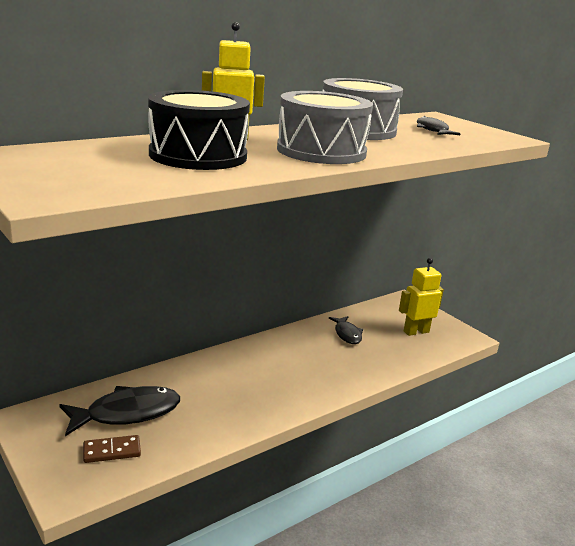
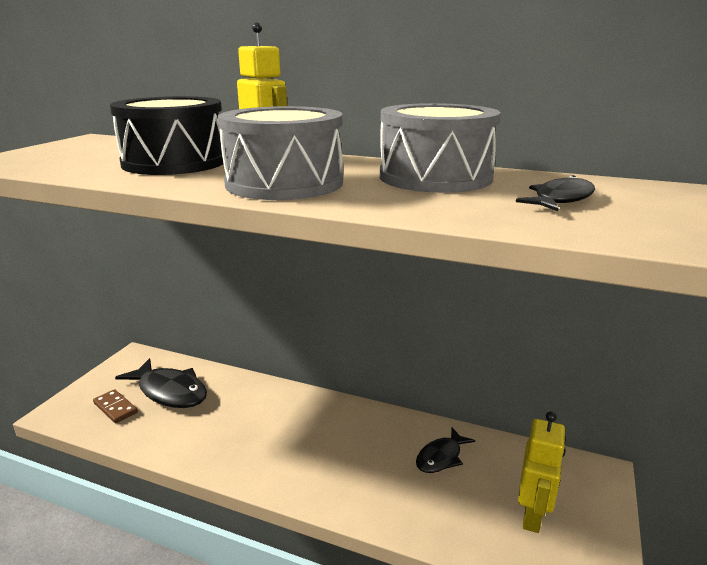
camera: 60 degrees right, 0 degrees up
yellow robot [399,258,444,336] -> yellow robot turned 75 degrees clockwise [518,411,566,533]

